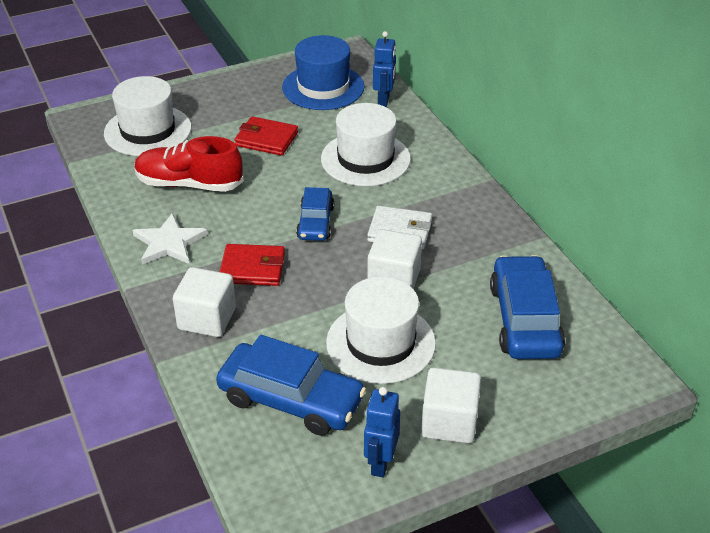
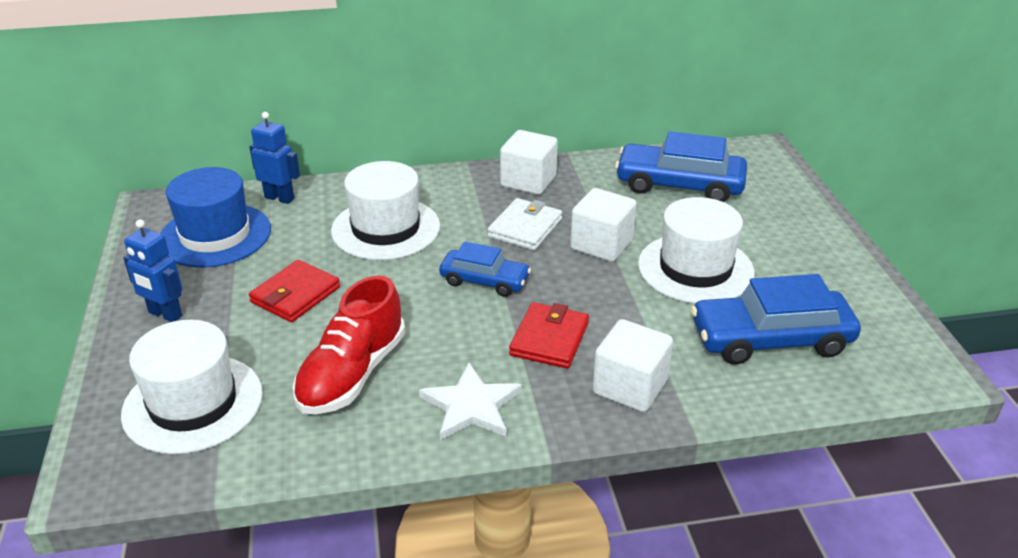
camera: 75 degrees left, 5 degrees down
blue car [216,335,366,436] -> blue car turned 135 degrees counterclockwise [691,274,861,365]
blue robot [364,387,400,477] -> blue robot moved to [124,219,182,322]
white cube [421,368,481,444] -> white cube moved to [500,130,558,195]

